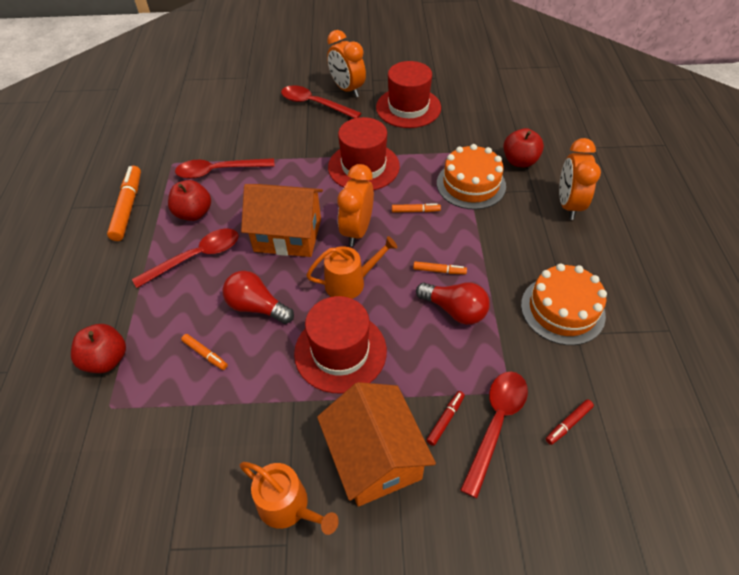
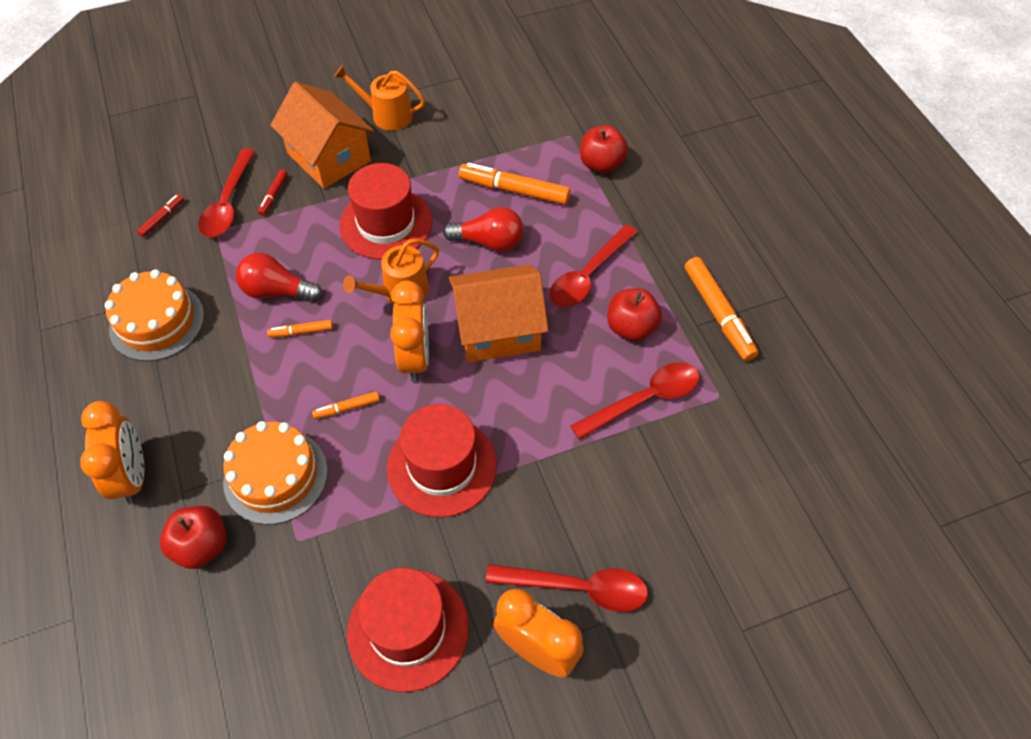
camera: 160 degrees right, 5 degrees up
orange marker [181,334,228,370] -> orange marker [459,163,570,205], size x1.97

